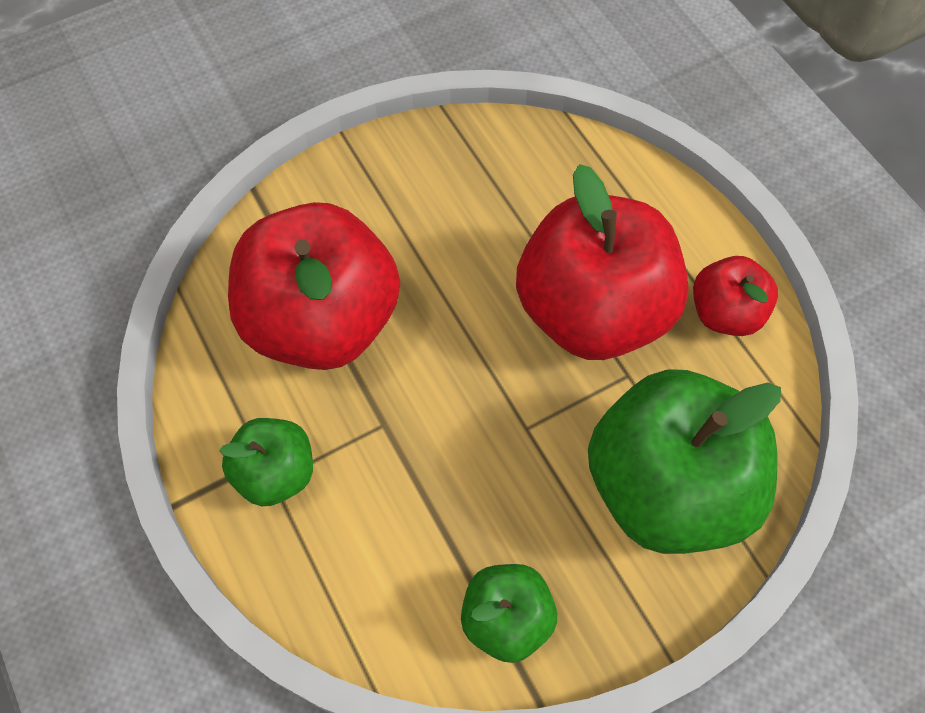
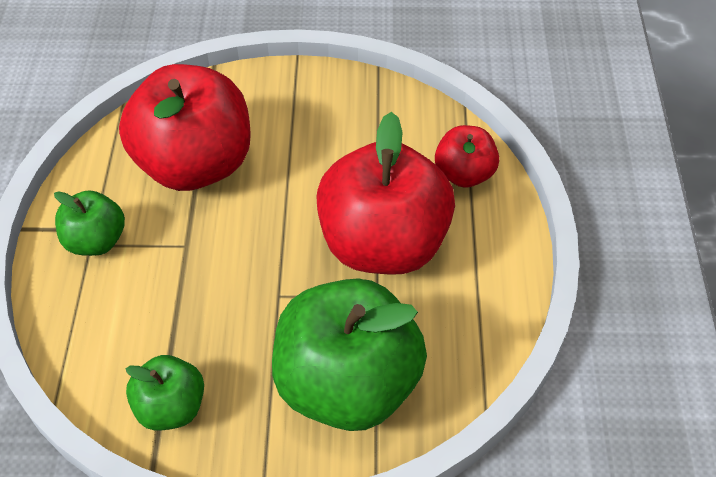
camera: 30 degrees right, 10 degrees down
red apple [693,256,778,336] -> red apple moved to [435,125,499,188]

